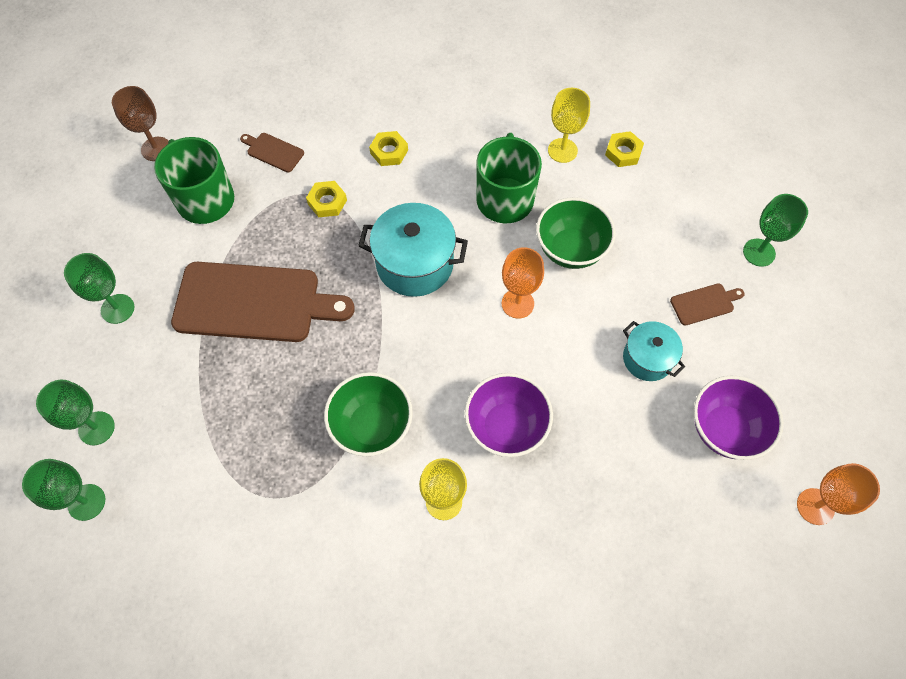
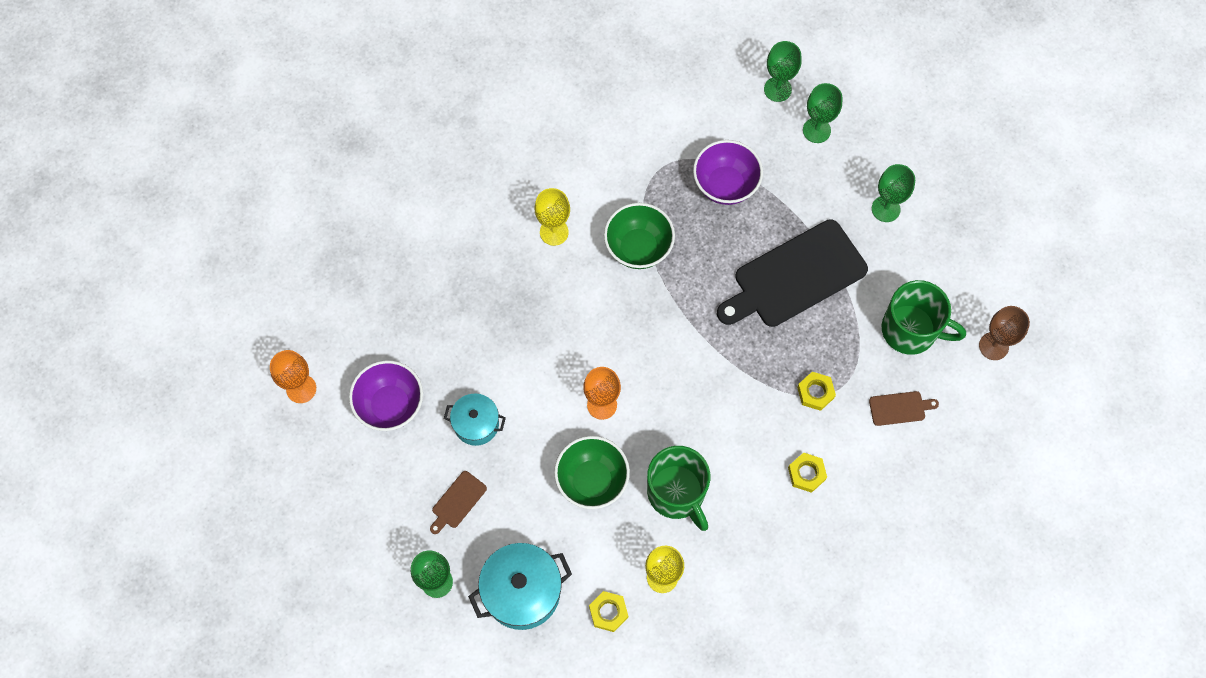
camera: 145 degrees right, 5 degrees up
brown cutting board [171,262,355,342] -> black cutting board [717,219,868,327]
turquoise pot [358,203,468,297] -> turquoise pot moved to [468,543,572,630]
purple bowl [465,373,553,457] -> purple bowl moved to [693,140,763,205]

